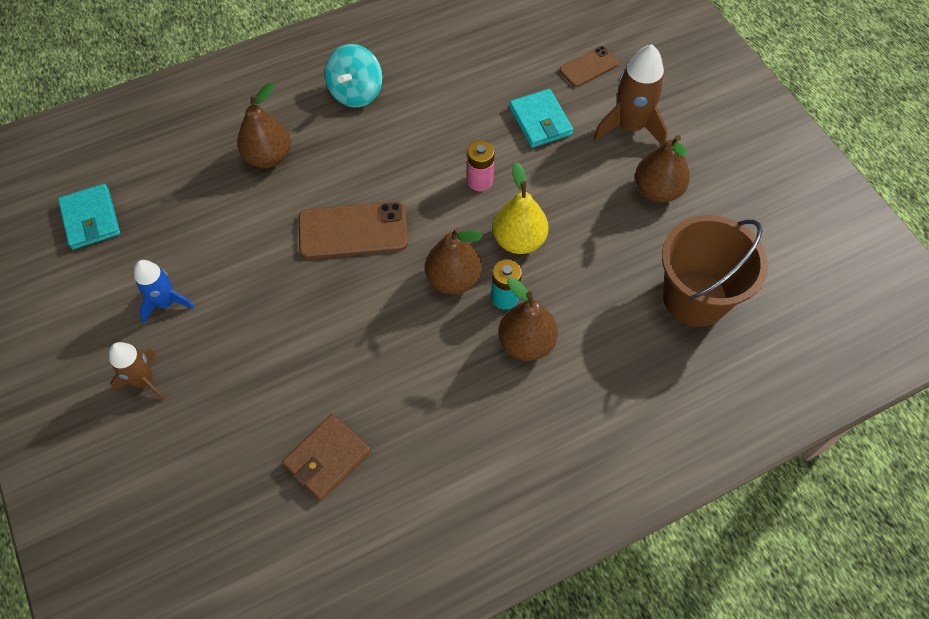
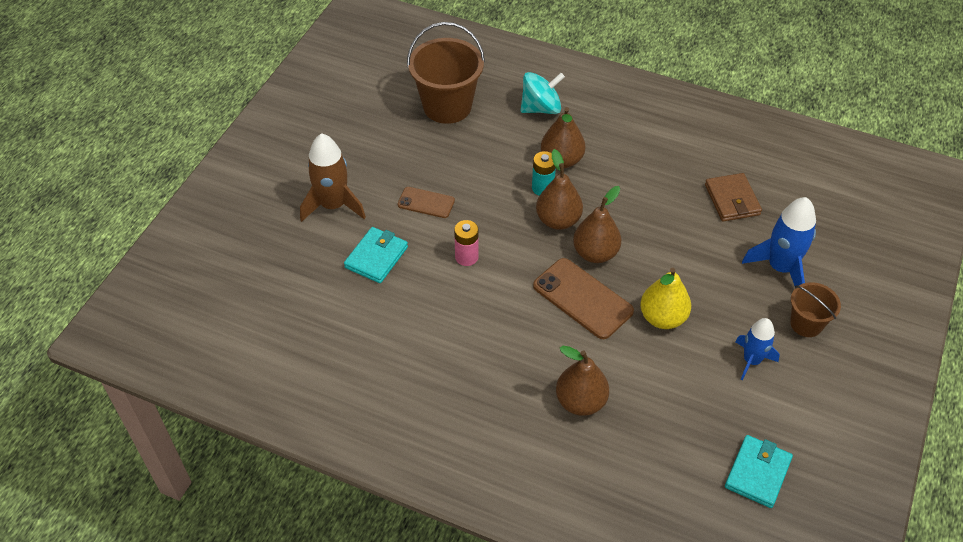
camera: 130 degrees left, 10 degrees down
brown rocket [109,342,165,401] -> brown bucket [790,282,841,337]
brown wallet [282,414,371,501] -> brown wallet turned 75 degrees clockwise [705,173,762,222]
turquoise spinning top [325,44,382,108] -> turquoise spinning top moved to [520,72,565,114]
yellow pear [493,162,549,254] -> yellow pear moved to [640,268,691,329]
brown phone [559,46,619,87] -> brown phone moved to [398,187,455,218]
brown pear [635,135,690,203] -> brown pear moved to [573,186,621,263]
none -> blue rocket [742,197,816,286]

